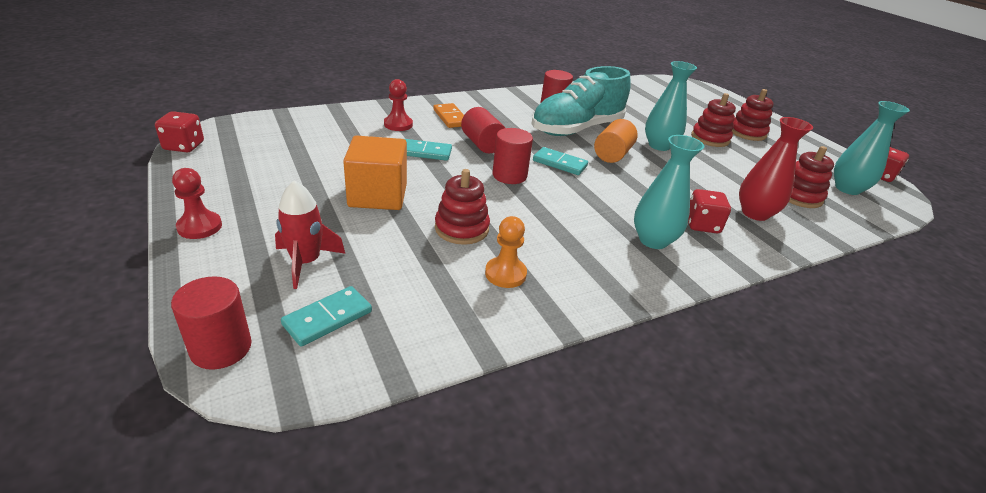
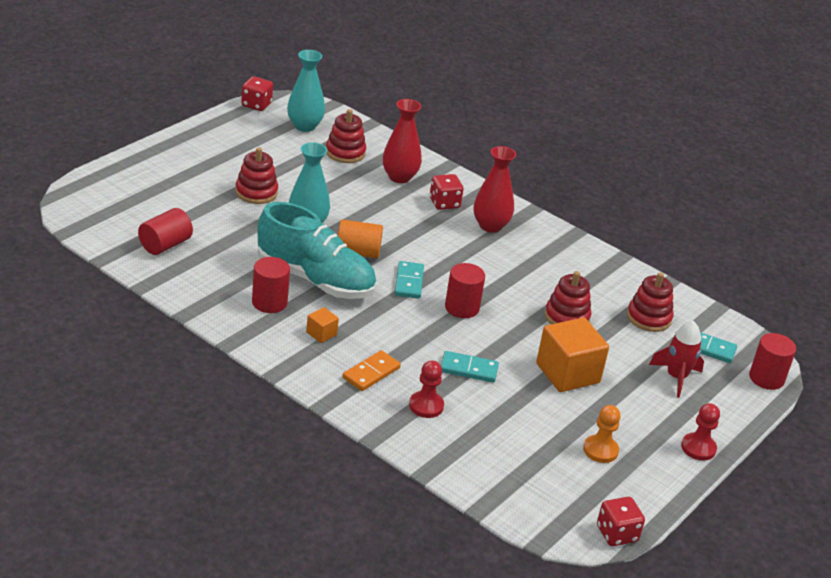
camera: 115 degrees left, 0 degrees up
turquoise domino [405,139,452,161] -> turquoise domino turned 60 degrees counterclockwise [441,351,499,383]
red cylinder [461,107,505,153] -> red cylinder moved to [138,208,193,255]
orange pawn [485,216,527,288] -> orange pawn moved to [583,405,621,463]
turquoise vase [634,135,704,249] -> red vase [474,146,516,233]
red stacking toy [732,89,774,141] -> red stacking toy moved to [627,272,674,332]
none -> orange cube [306,307,339,343]

